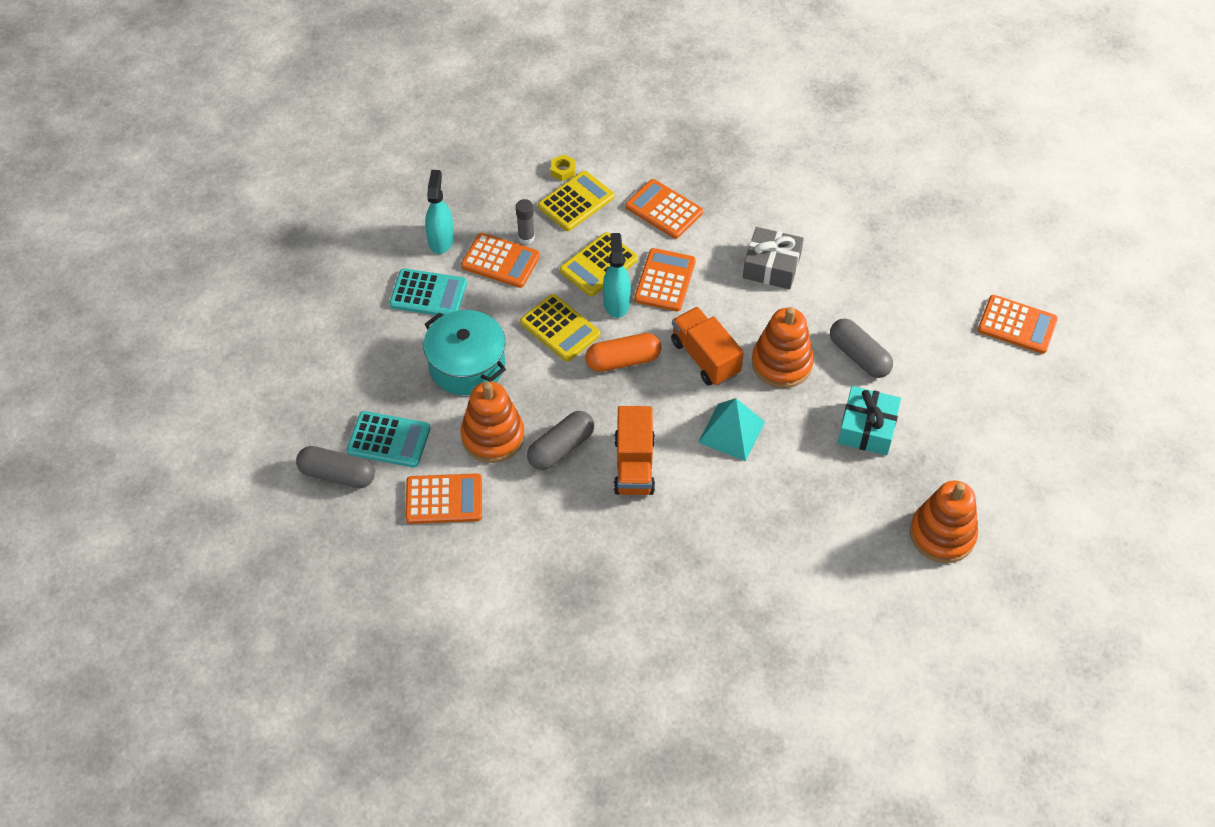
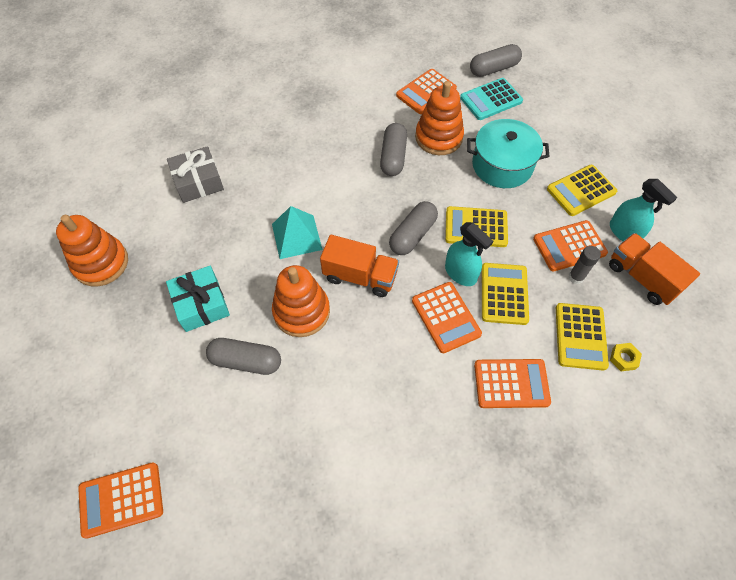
camera: 140 degrees right, 5 degrees up
turquoise calculator [389,269,467,315] -> yellow calculator [547,165,617,216]
orange capsule [585,333,661,372] -> grey capsule [389,201,438,255]
orange truck [614,406,655,495] -> orange truck moved to [609,233,700,305]
grey gift [743,227,804,289] -> grey gift moved to [167,146,224,203]

